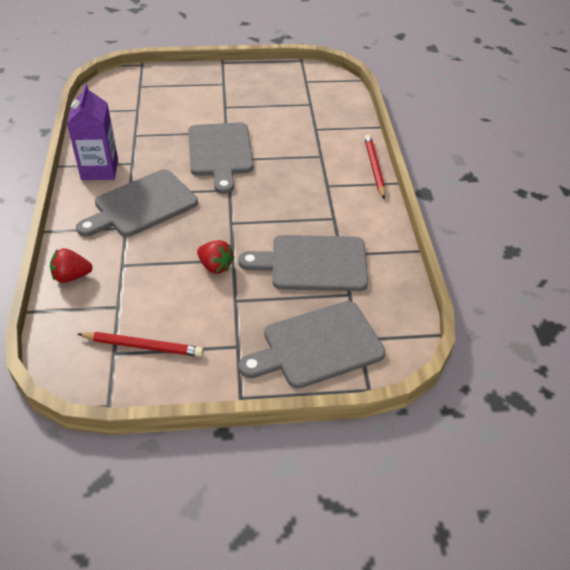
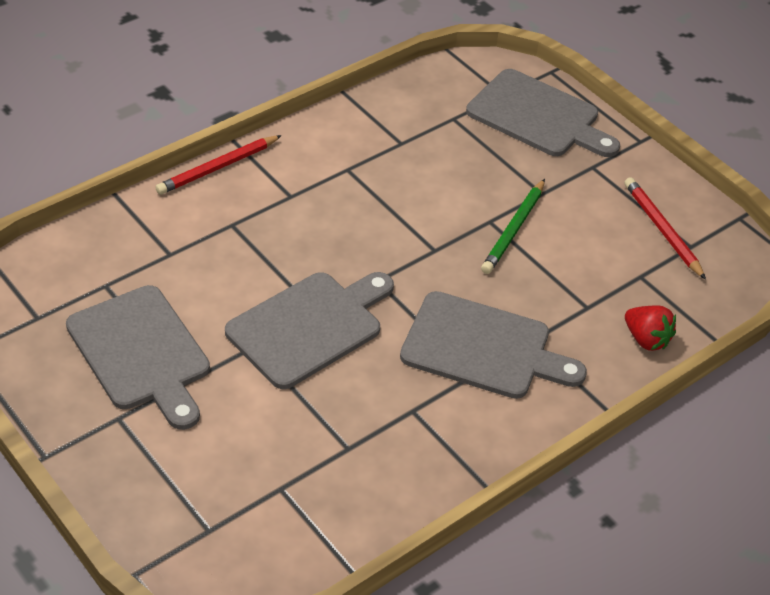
camera: 125 degrees left, 0 degrees up
purple carton [67,84,118,180] -> none
red strawberry [197,240,234,274] -> green pencil [481,179,545,274]
grey cutting board [238,235,368,291] -> grey cutting board moved to [66,285,210,430]

